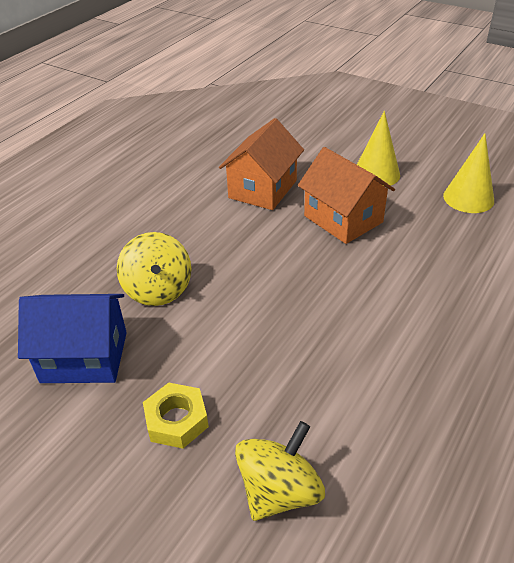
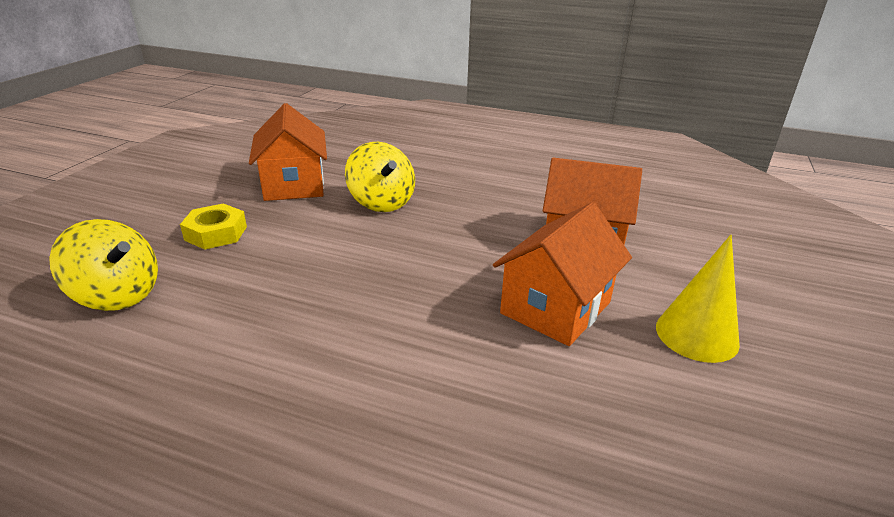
camera: 75 degrees right, 10 degrees down
blue house [18,294,127,383] -> orange house [249,103,327,201]
yellow spinning top [117,232,191,306] -> yellow spinning top turned 90 degrees counterclockwise [345,142,415,212]
yellow cone [443,133,494,213] -> none

